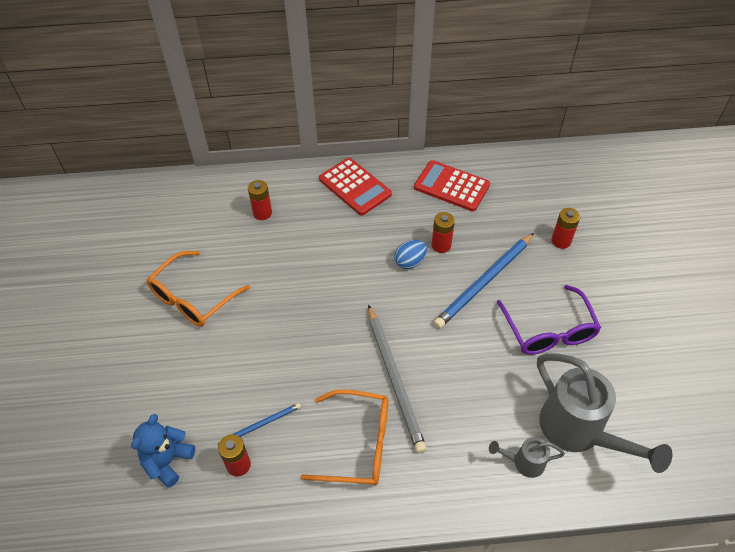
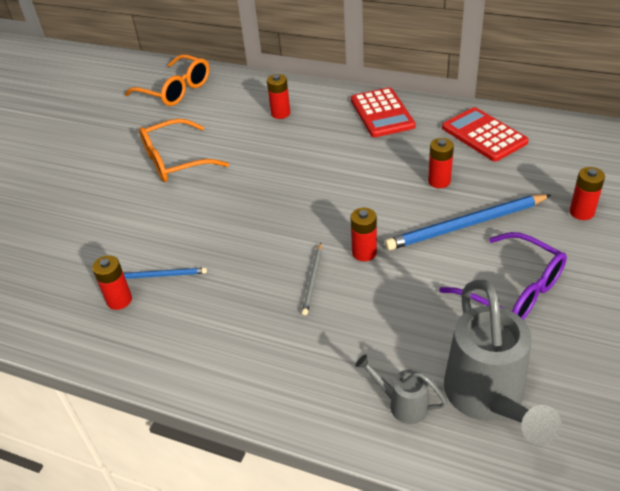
camera: 30 degrees right, 10 degrees down
blue teddy bear [131,414,195,488] -> none
orange glasses [300,389,388,486] -> orange glasses moved to [125,54,210,106]
grey pencil [368,305,427,453] -> grey pencil [302,243,322,315], size x0.50
blue egg [394,240,427,269] -> none
purple glasses [497,285,601,355] -> purple glasses turned 60 degrees counterclockwise [439,232,567,320]
none -> red battery [351,208,377,261]

